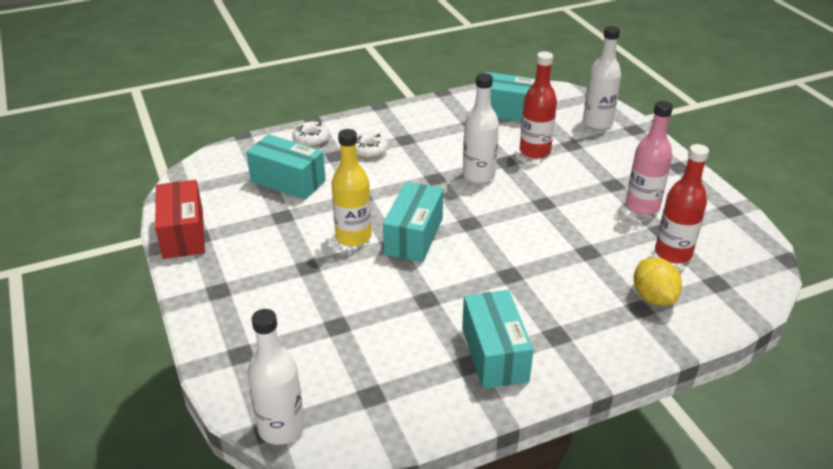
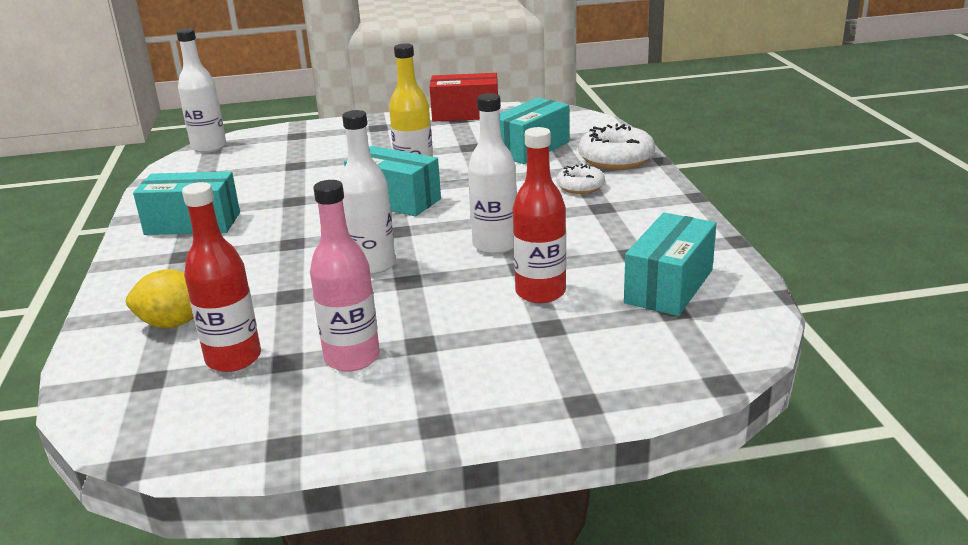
camera: 105 degrees right, 10 degrees down
white donut [292,122,330,147] -> white donut [578,123,655,170], size x1.67
white bottle [583,26,621,129] -> white bottle moved to [340,110,396,275]

